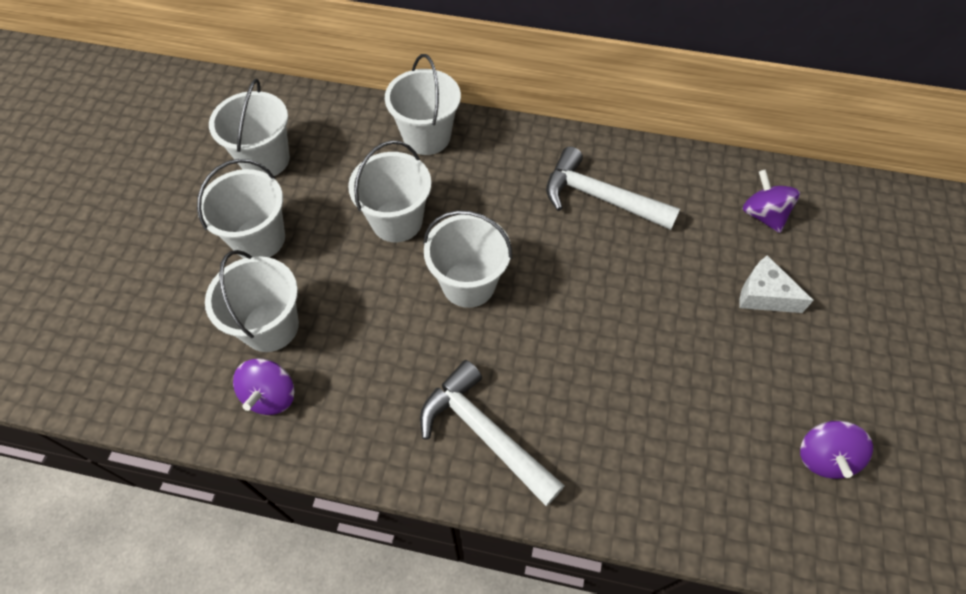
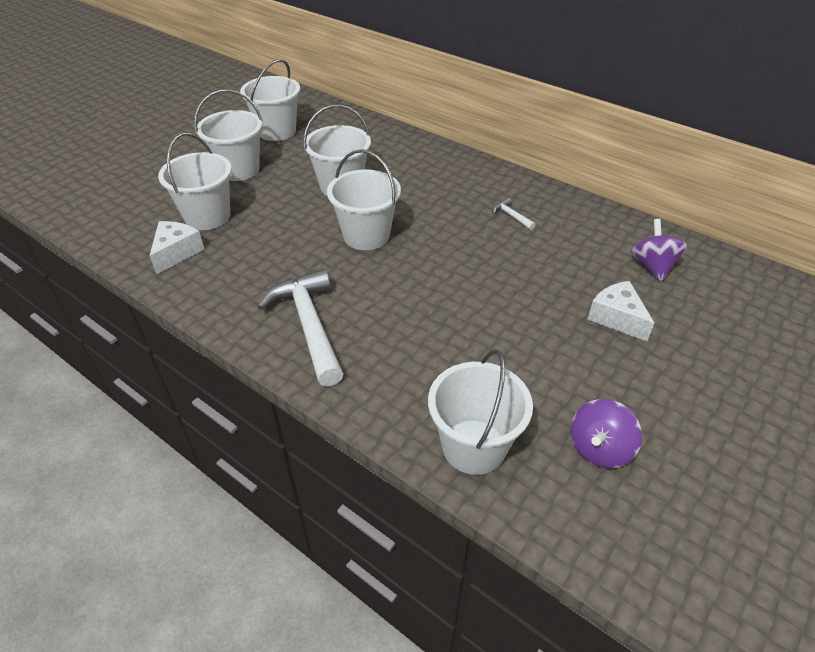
camera: 25 degrees right, 15 degrees down
purple spinning top [233,358,295,415] -> white cheese [150,221,204,274]
white bucket [385,54,461,155] -> white bucket moved to [428,349,533,475]
white hammer [546,146,680,230] -> white hammer [492,198,536,230], size x0.42

